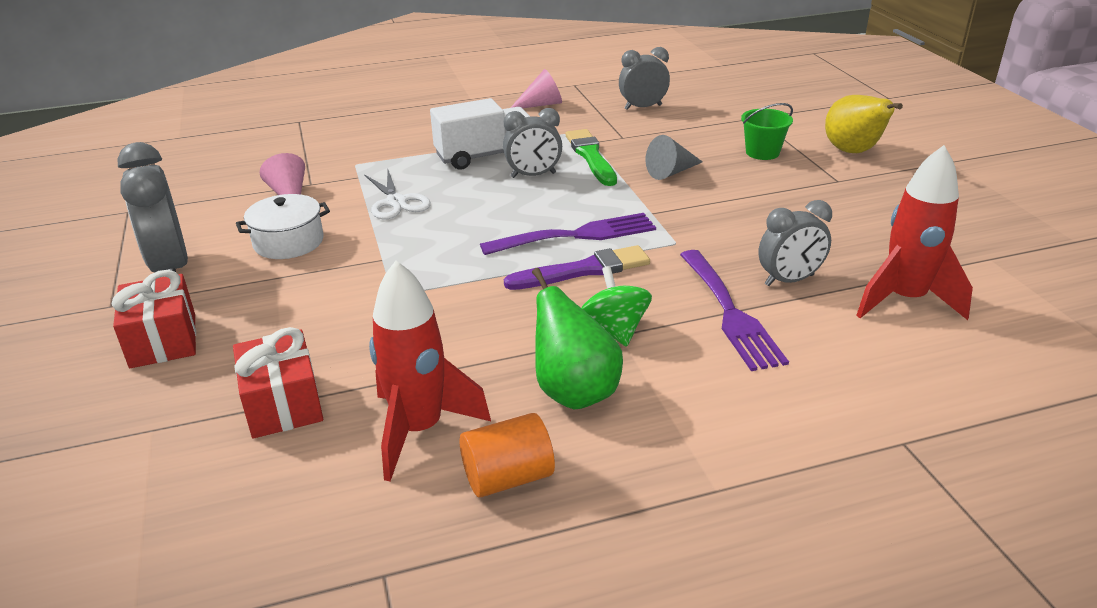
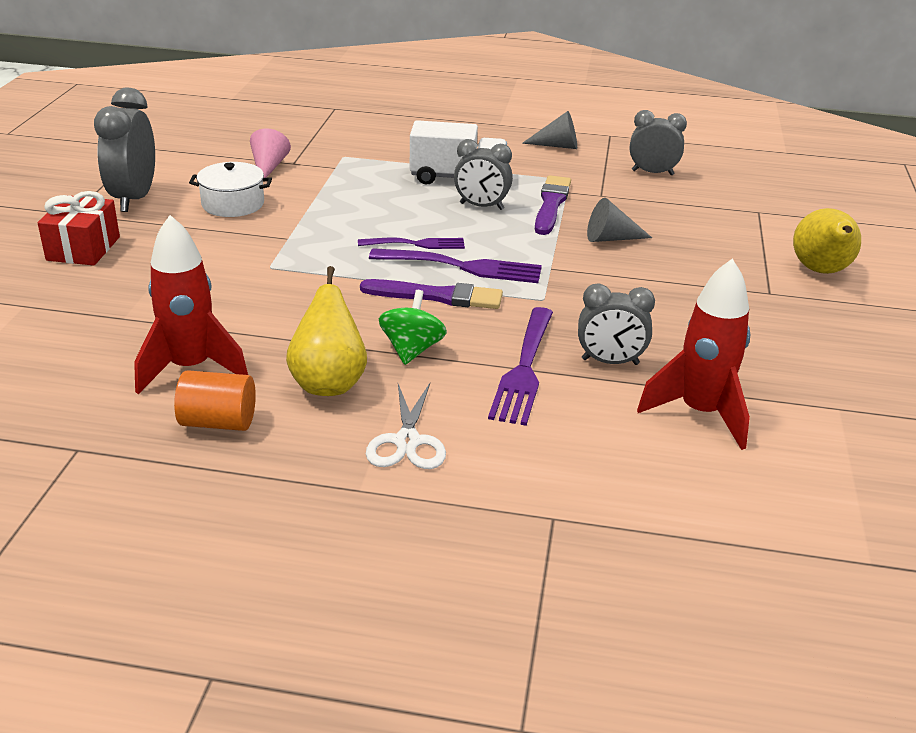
camera: 25 degrees right, 0 degrees up
red gift [233,327,323,438] -> none
white scissors [364,170,431,219] -> white scissors moved to [366,383,446,469]
pink cone [510,69,562,108] -> grey cone [522,111,577,149]
green pear [532,268,623,409] -> yellow pear [286,266,367,396]
green brush [566,129,617,186] -> purple brush [535,175,571,235]
green bucket [741,103,793,160] -> none
none -> purple fork [358,238,465,249]

